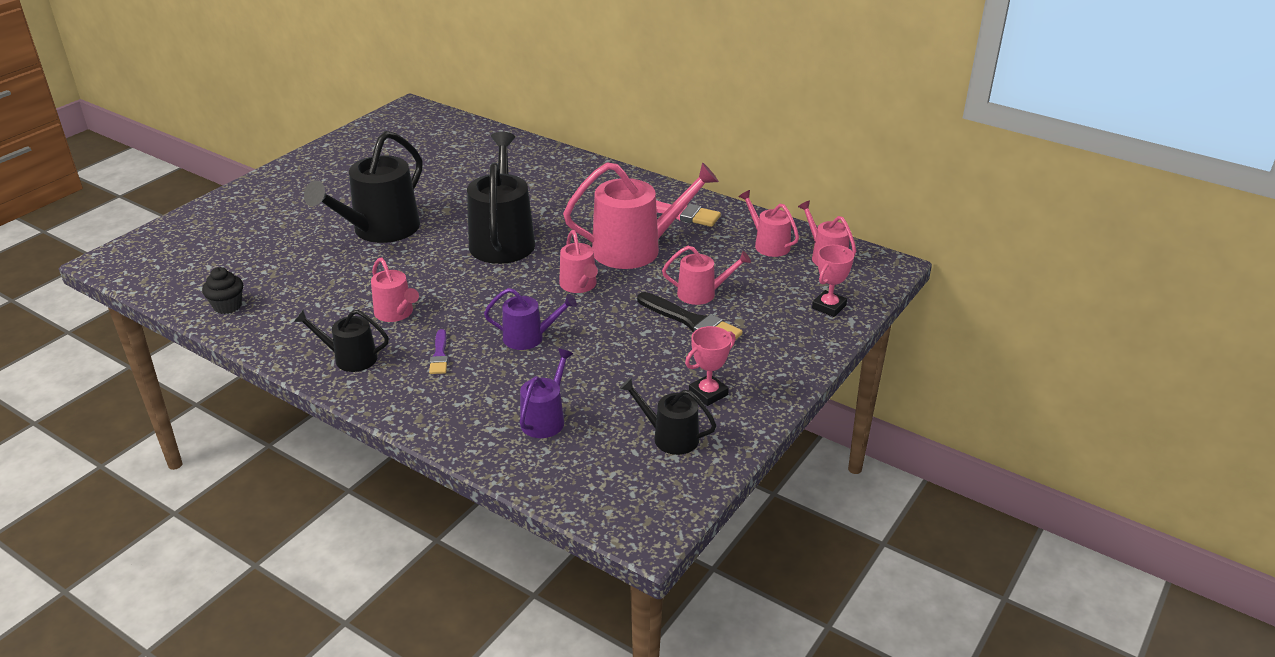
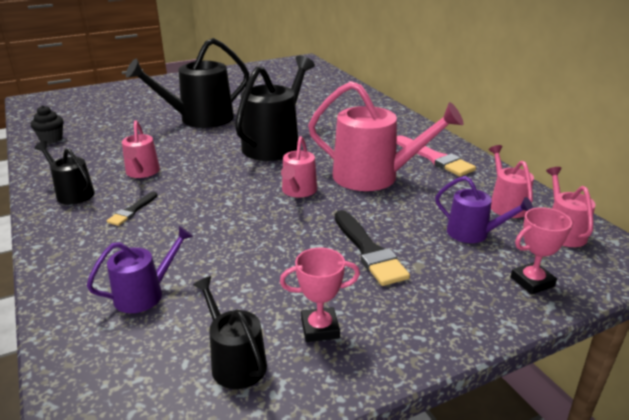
camera: 30 degrees right, 5 degrees down
purple brush [429,329,448,374] -> black brush [107,192,158,226]
purple watering can [484,288,577,350] -> purple watering can moved to [435,176,533,243]
pink watering can [662,246,751,305] -> none

